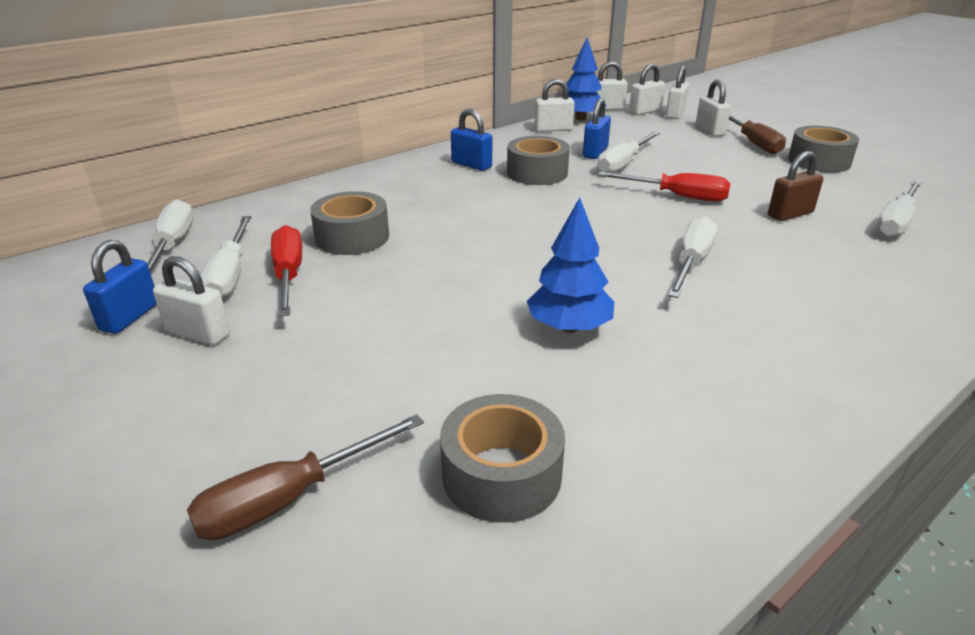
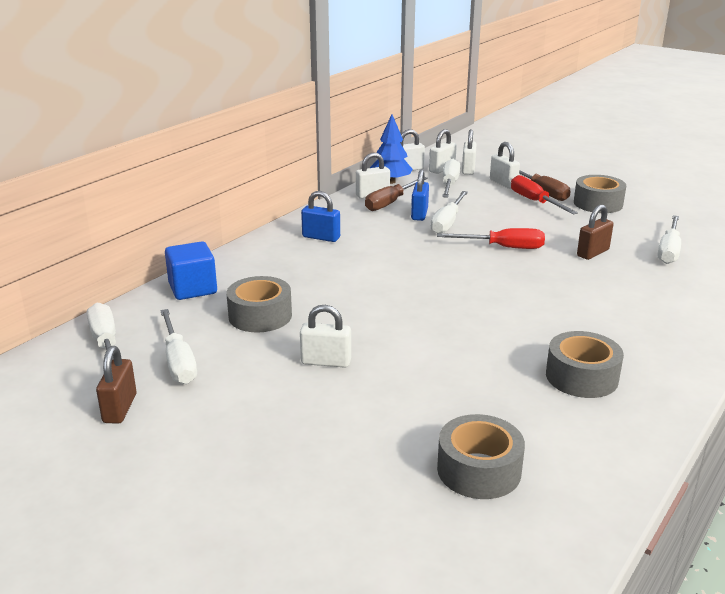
camera: 15 degrees left, 5 degrees down
blue padlock [83,240,157,334] -> brown padlock [96,346,137,424]
white padlock [153,256,230,345] -> white padlock moved to [300,305,351,368]
brown screwdriver [187,414,424,540] -> brown screwdriver moved to [365,177,428,211]
red screwdriver [271,225,302,317] -> red screwdriver moved to [511,175,578,214]
grey tape [507,136,570,185] -> grey tape moved to [546,331,624,398]
blue tree [527,198,614,333] -> none
white screwdriver [668,216,717,298] -> white screwdriver moved to [442,159,460,198]
none -> blue cube [165,241,217,300]

